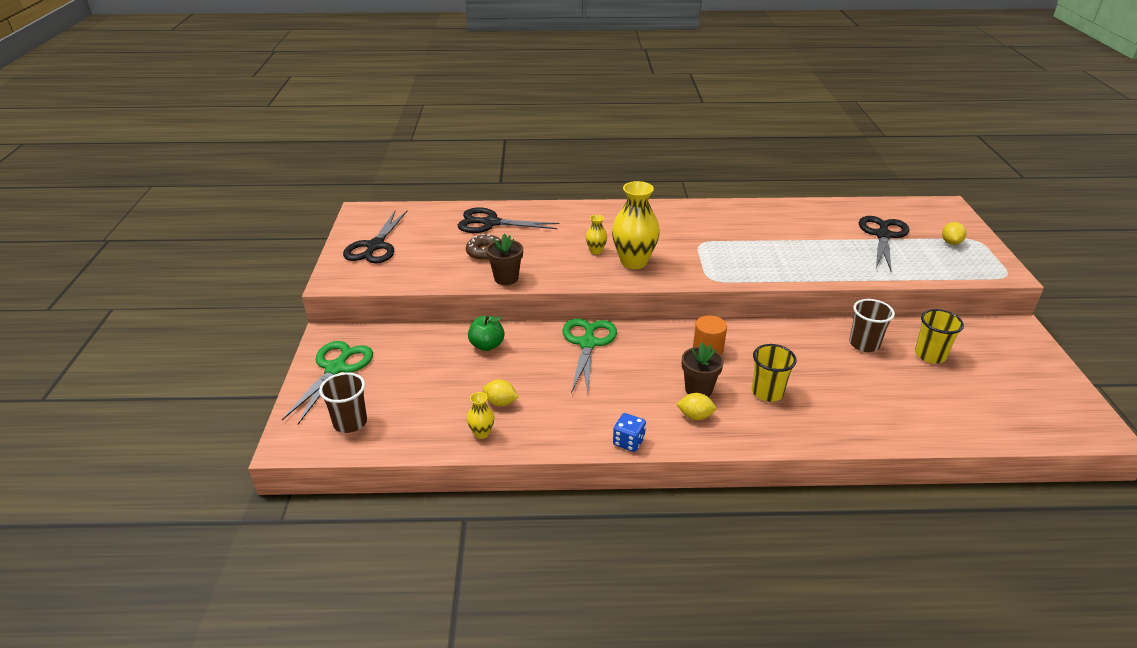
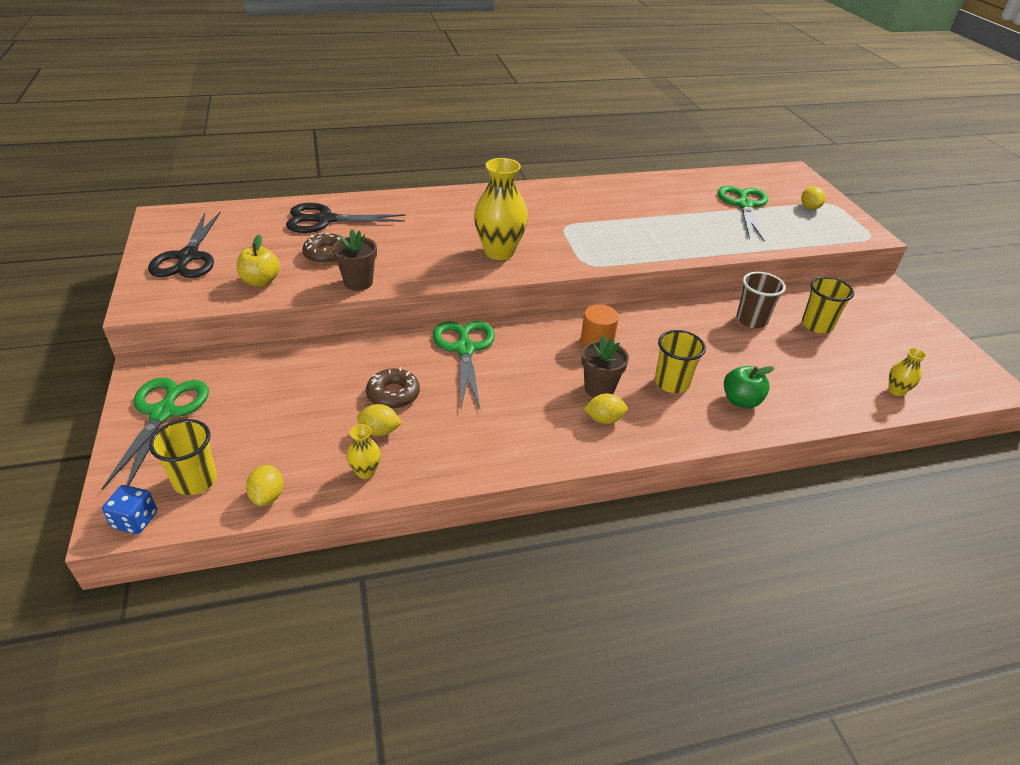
camera: 15 degrees left, 5 degrees up
brown cup [319,372,367,433] -> yellow cup [149,419,217,495]
green apple [468,315,505,351] -> green apple moved to [724,366,775,408]
yellow vase [586,215,607,254] -> yellow vase moved to [888,348,927,396]
blue dice [613,413,646,452] -> blue dice moved to [102,485,157,534]
black scissors [859,216,909,271] -> green scissors [718,186,768,242]
none -> yellow apple [237,234,280,287]
none -> yellow lemon [246,465,283,506]
none -> brown donut [366,368,420,409]

